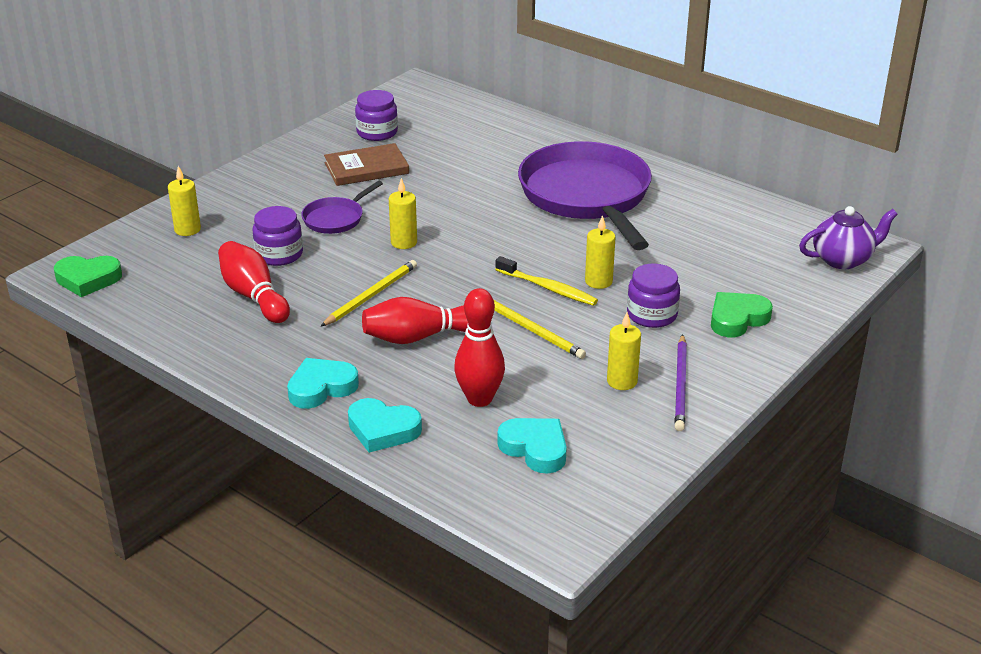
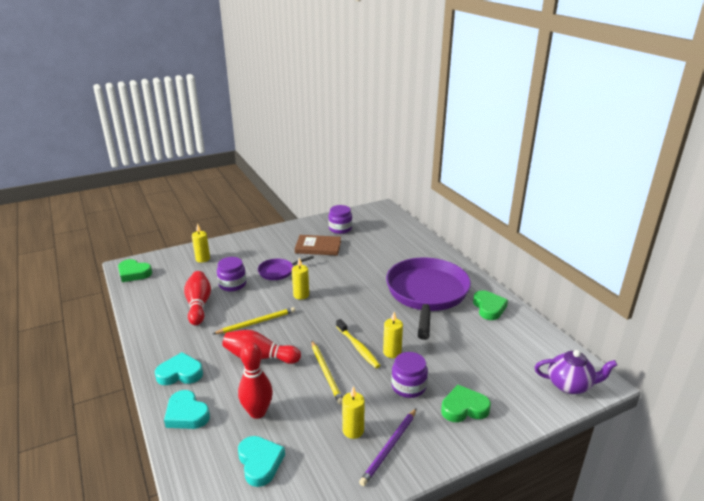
camera: 25 degrees right, 5 degrees down
none -> green heart [473,290,508,320]

